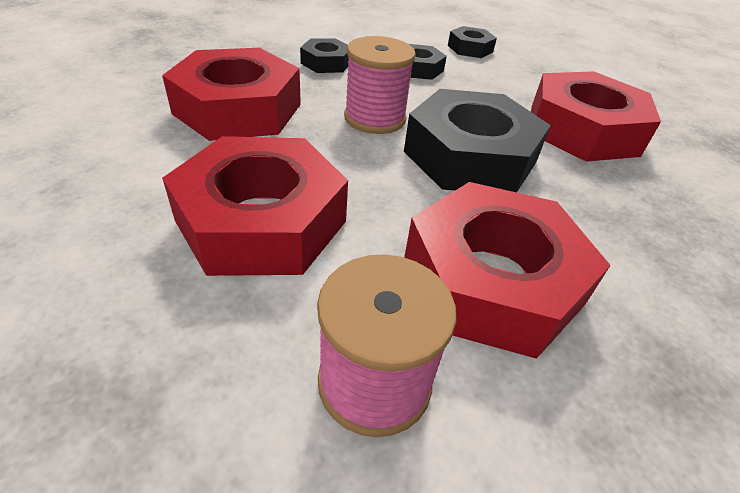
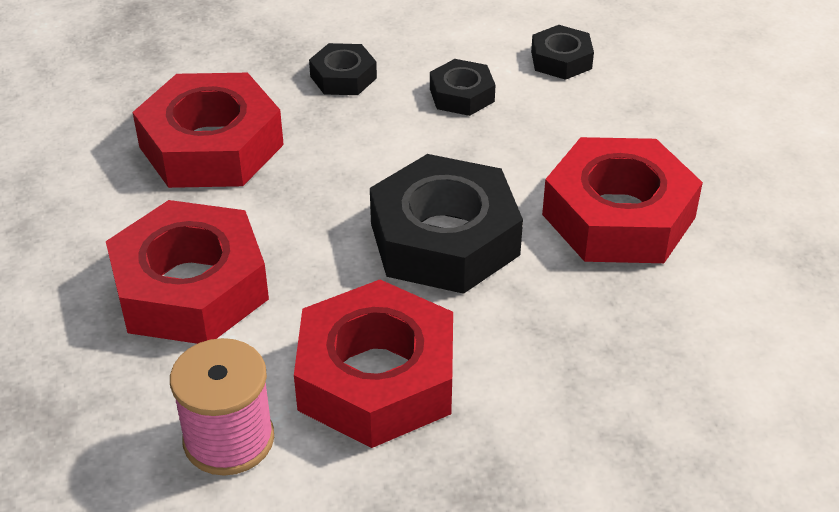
camera: 20 degrees right, 0 degrees up
pink spool [344,36,416,134] -> none

